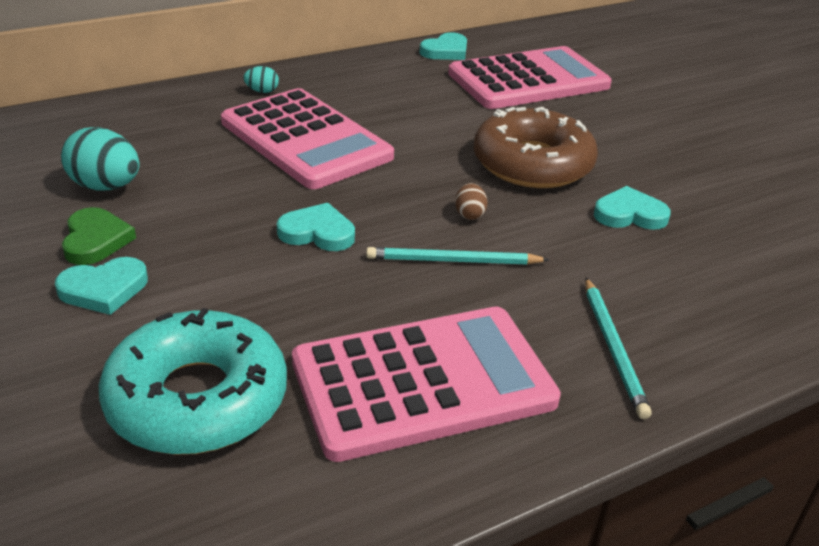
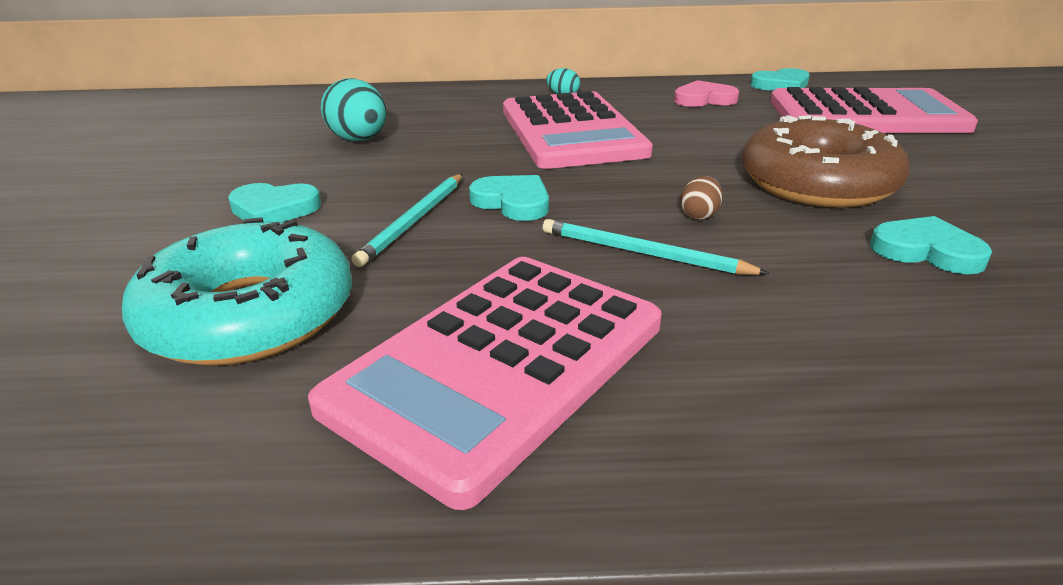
camera: 30 degrees right, 5 degrees down
green heart [62,207,136,265] -> none
pink calculator [292,307,561,462] -> pink calculator turned 120 degrees clockwise [308,257,662,510]
turquoise pencil [585,278,652,419] -> turquoise pencil moved to [352,174,463,267]
none -> pink heart [674,80,739,107]

